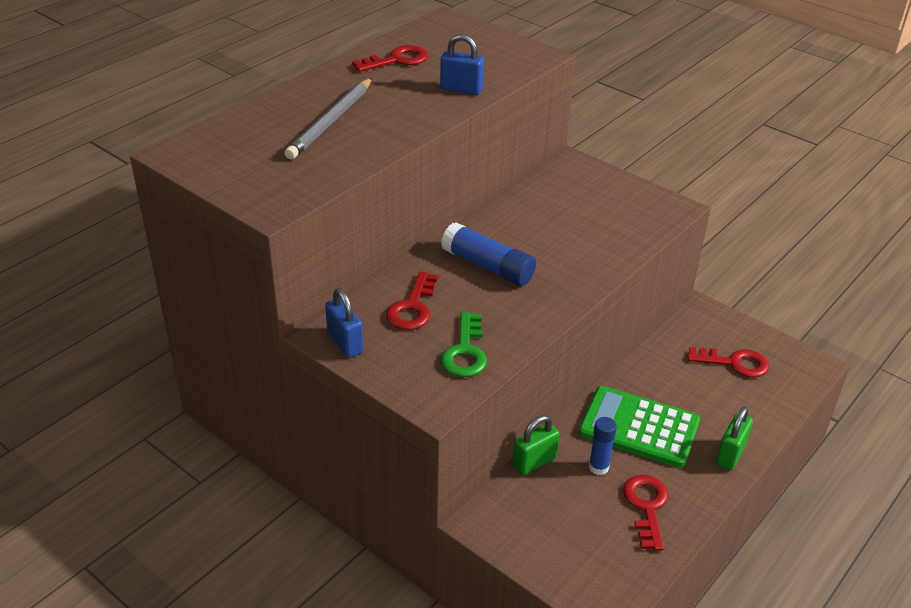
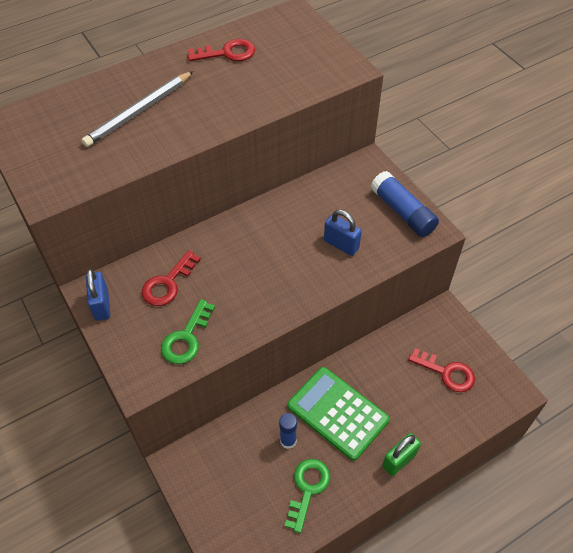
camera: 20 degrees right, 15 degrees up
blue padlock [440,34,484,95] -> blue padlock moved to [324,210,362,256]
blue glue stick [441,223,536,286] -> blue glue stick moved to [371,171,439,237]
green padlock [513,415,559,475] -> none
red key [623,475,668,551] -> green key [285,459,330,533]

